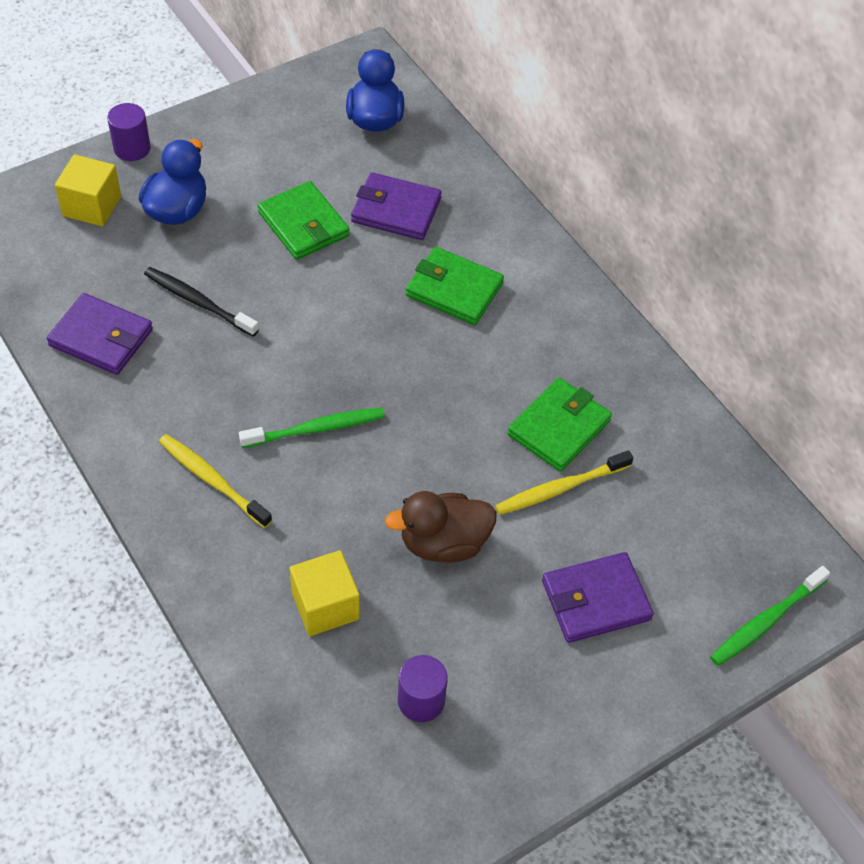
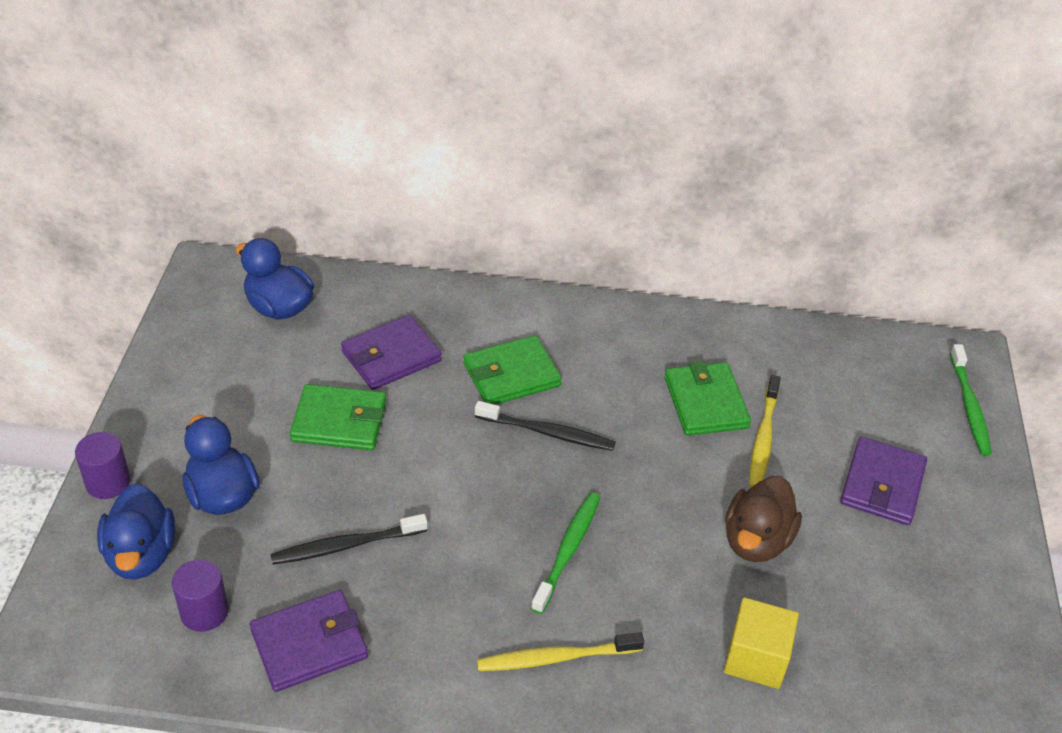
camera: 50 degrees left, 10 degrees down
yellow cube [55,154,121,226] -> blue duck [97,483,175,580]
purple cylinder [398,655,448,722] -> purple cylinder moved to [172,560,228,632]
none -> black toothbrush [475,401,616,451]

